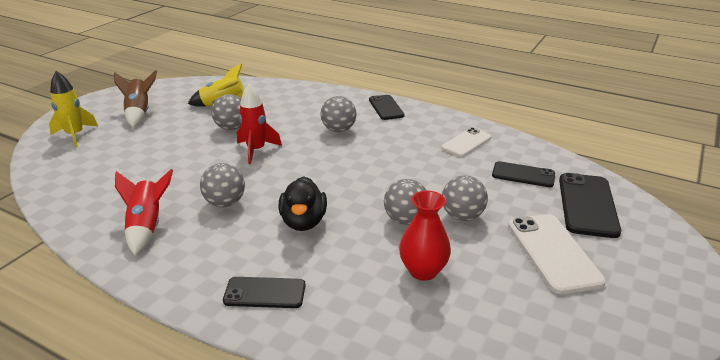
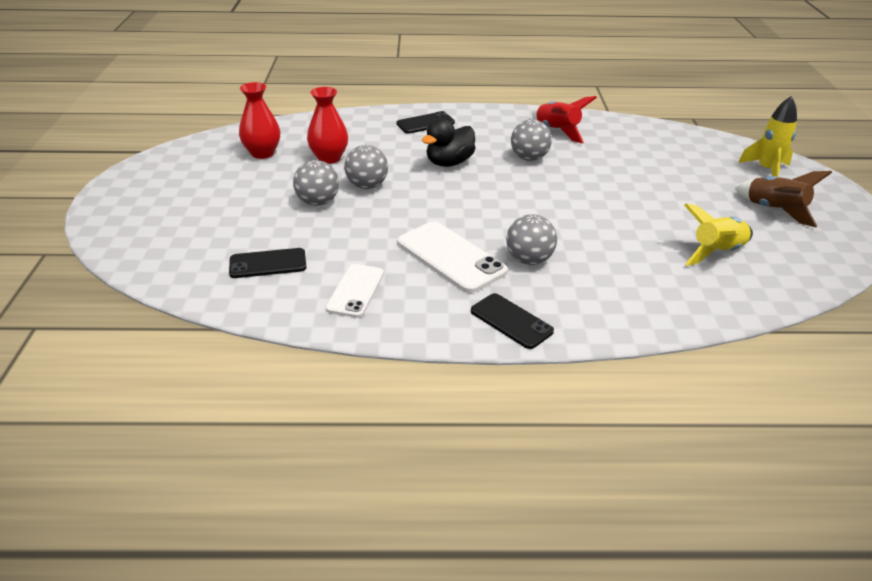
camera: 150 degrees right, 5 degrees up
grey ball [211,94,241,130] -> none
red rocket [237,84,282,164] -> none
black duck [278,176,327,231] -> black duck turned 105 degrees counterclockwise [422,118,475,167]
white phone [508,214,606,294] -> white phone moved to [397,221,508,293]
black phone [559,173,621,238] -> none
none -> red vase [239,82,280,159]

